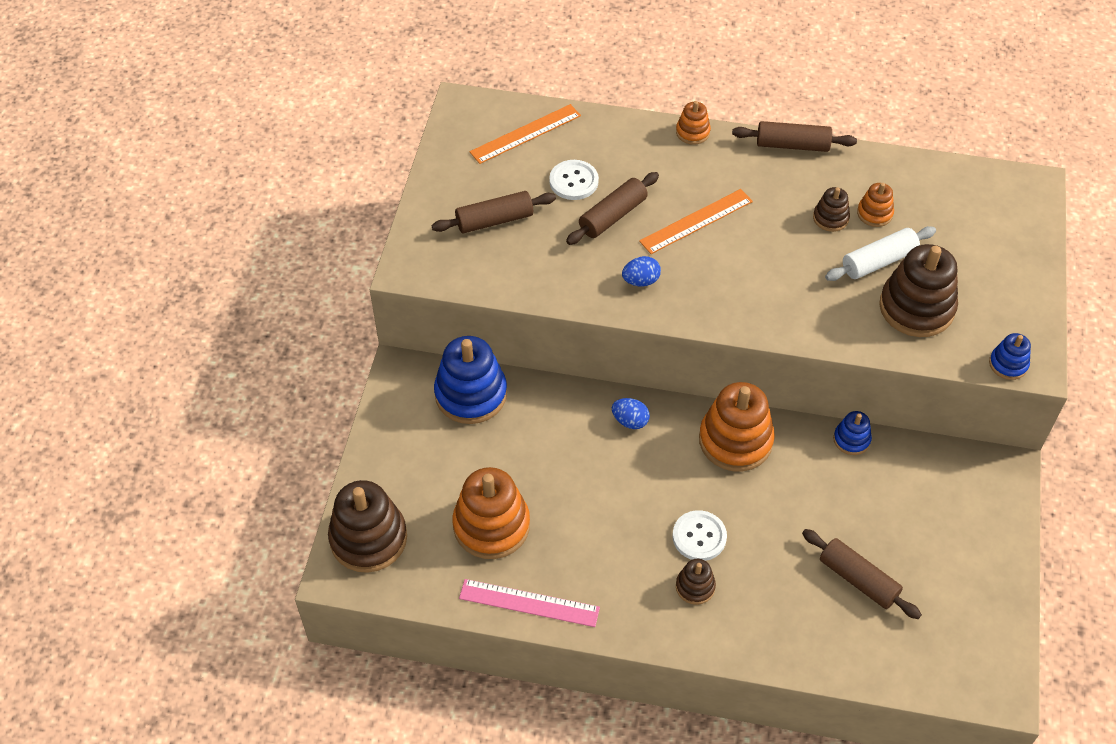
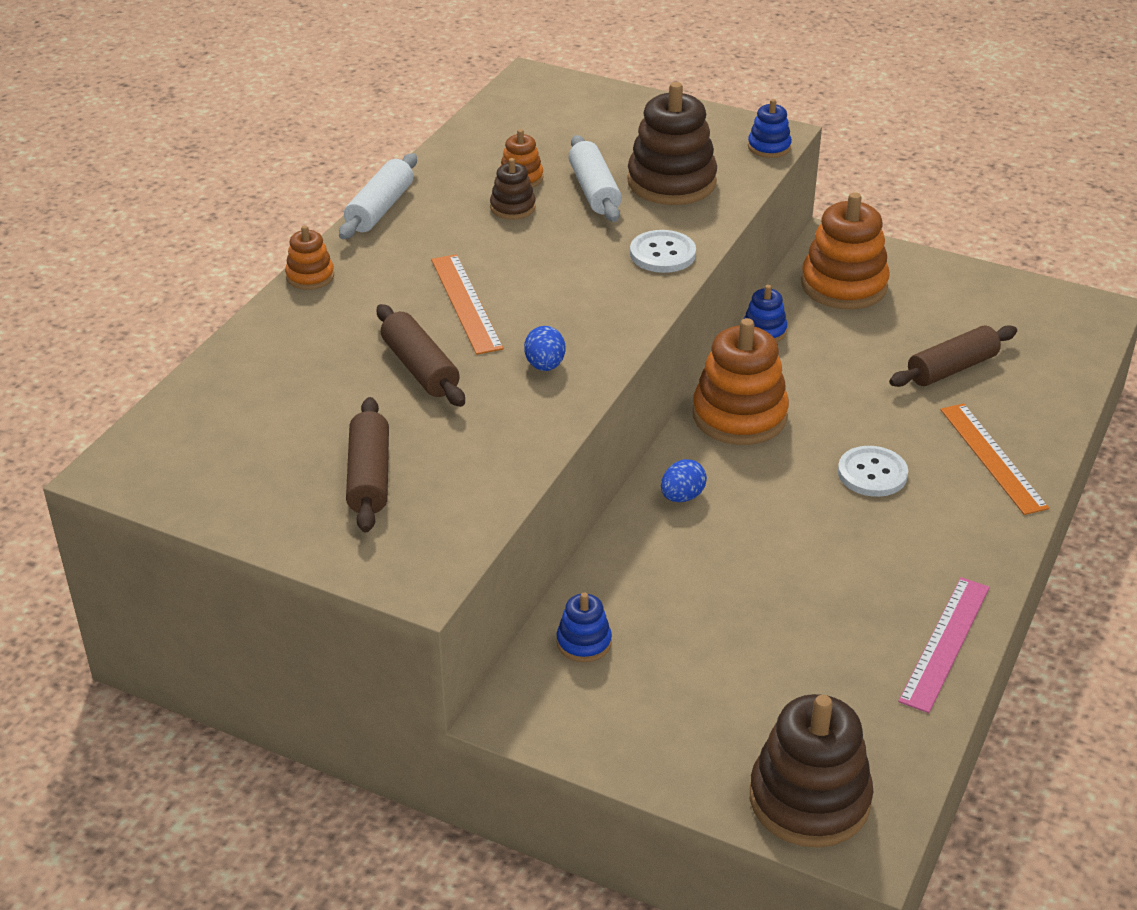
camera: 75 degrees left, 15 degrees down
blue stacking toy [434,336,507,424] -> blue stacking toy [557,592,612,662], size x0.50
orange stacking toy [452,467,530,559] -> orange stacking toy moved to [801,192,890,309]
orange ruler [470,104,581,164] -> orange ruler moved to [940,403,1049,515]
white button [549,160,599,200] -> white button moved to [630,230,696,273]
brown stacking toy [676,559,716,605] -> none
brown rolling pin [732,121,857,152] -> white rolling pin [339,153,417,239]

